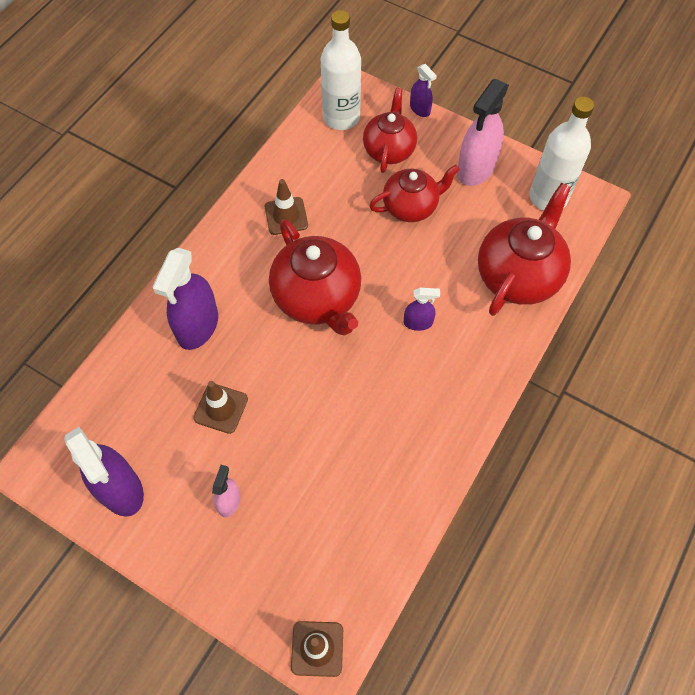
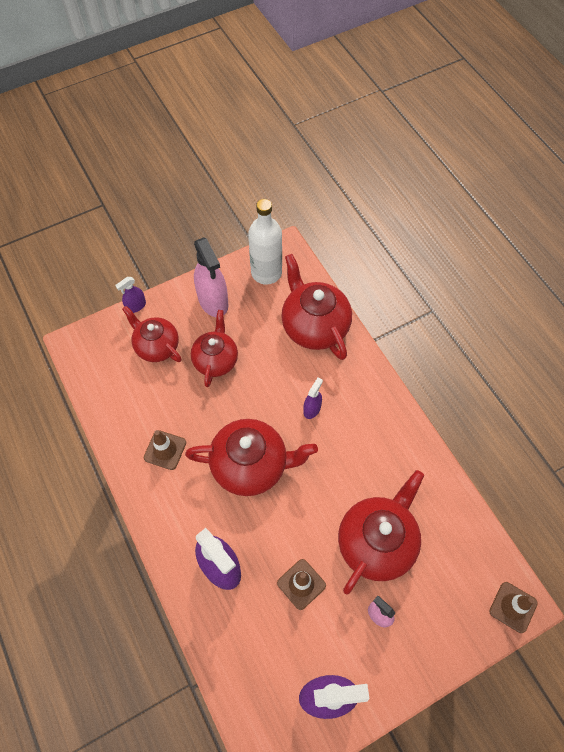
camera: 60 degrees left, 0 degrees up
white bottle [321,10,361,130] -> none
purple spray bottle [410,64,437,117] -> purple spray bottle turned 150 degrees clockwise [115,277,146,313]
none -> red teapot [338,470,424,594]

